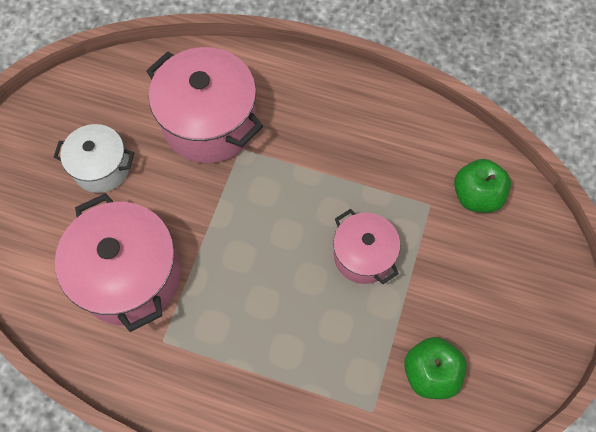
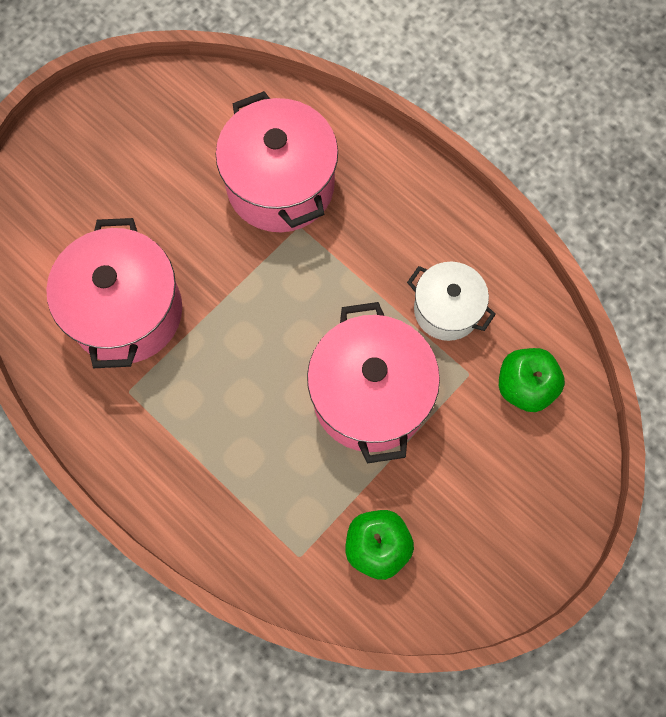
camera: 25 degrees right, 5 degrees up
white pot [54,124,134,193] -> white pot moved to [407,262,496,341]
pink pot [333,209,400,284] -> pink pot [307,302,440,463], size x1.69

